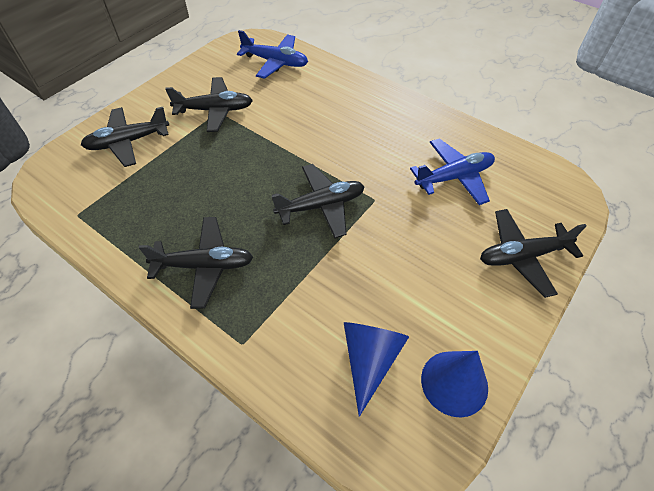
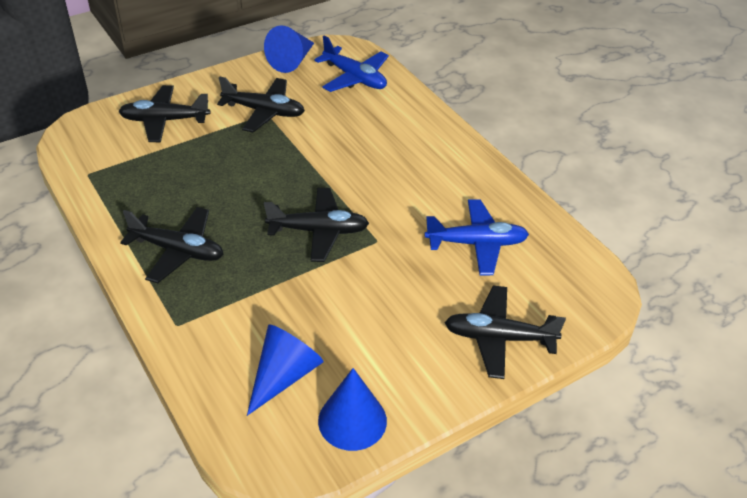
camera: 20 degrees right, 10 degrees down
none -> blue cone [264,25,314,73]

